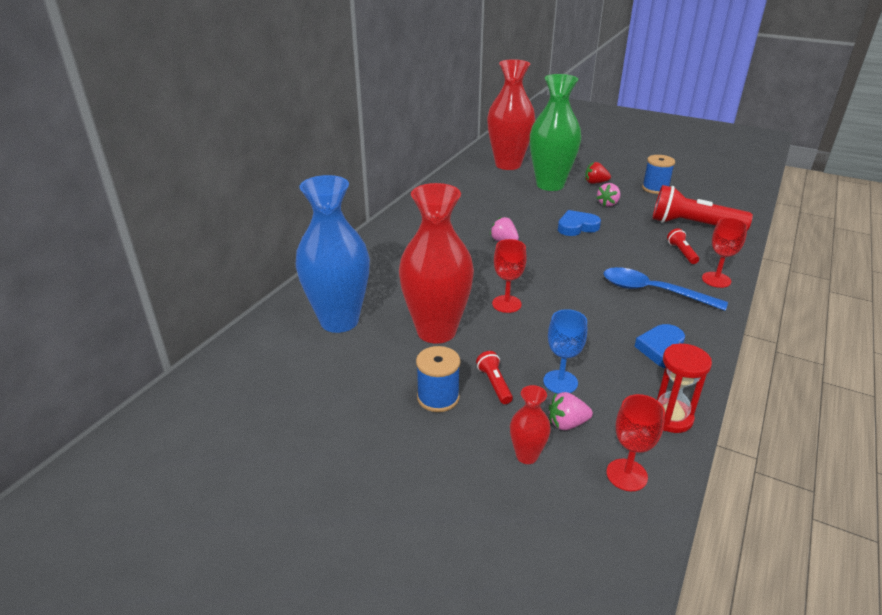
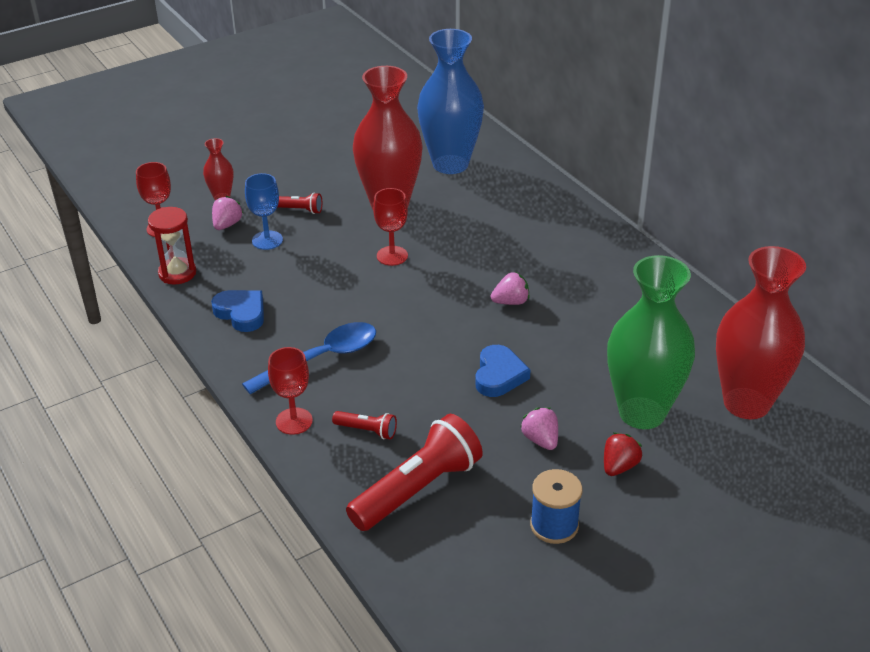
camera: 120 degrees right, 5 degrees up
blue spool [416,346,460,412] -> none

